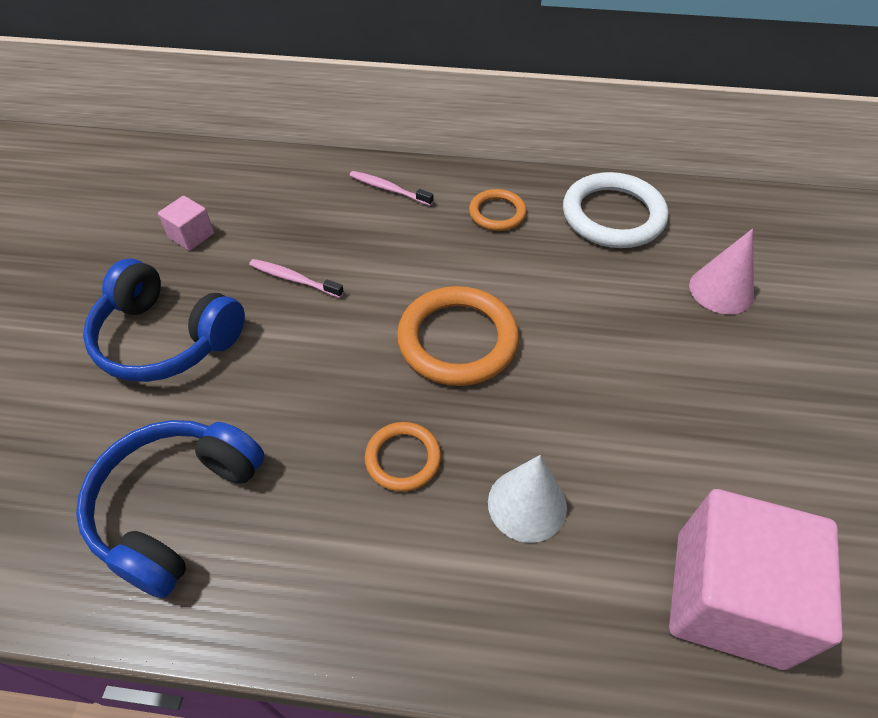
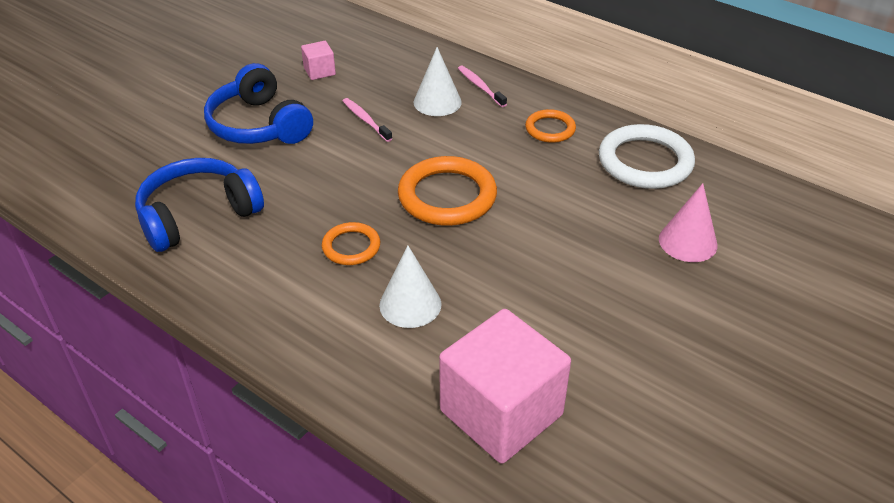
camera: 30 degrees right, 10 degrees down
none -> white cone [414,47,462,116]

